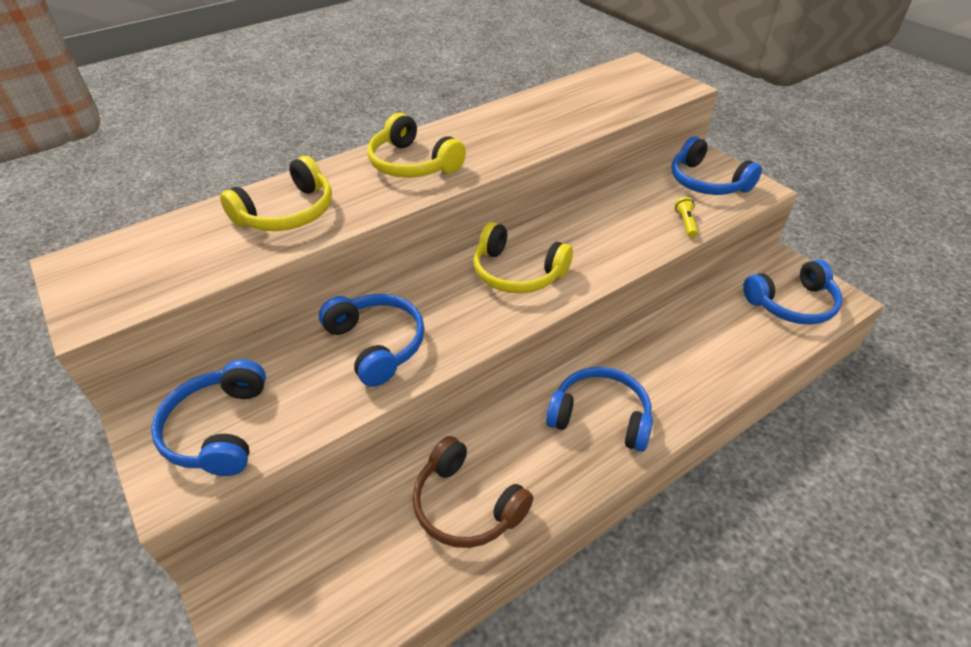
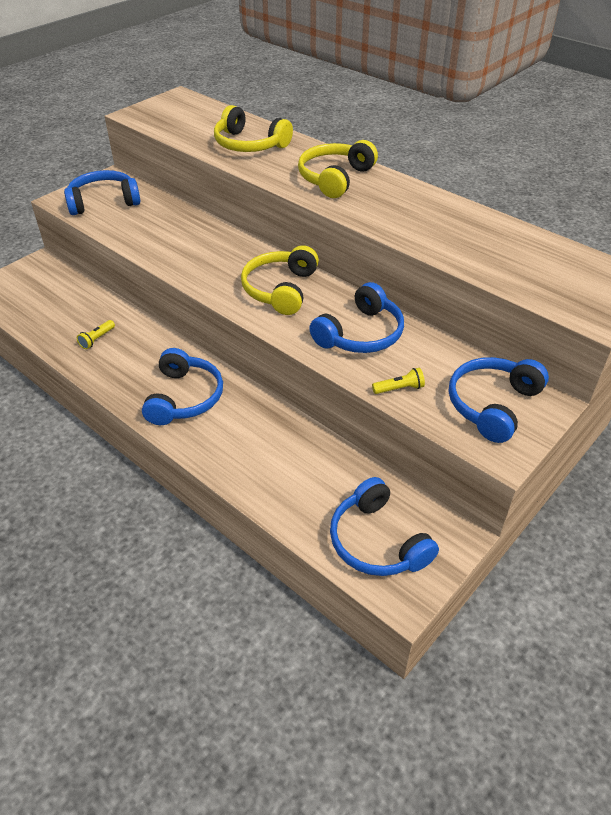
camera: 75 degrees right, 0 degrees up
blue headphones [319,294,425,387] -> blue headphones moved to [309,282,404,353]
brown headphones [412,436,533,548] -> yellow flashlight [77,320,115,349]

